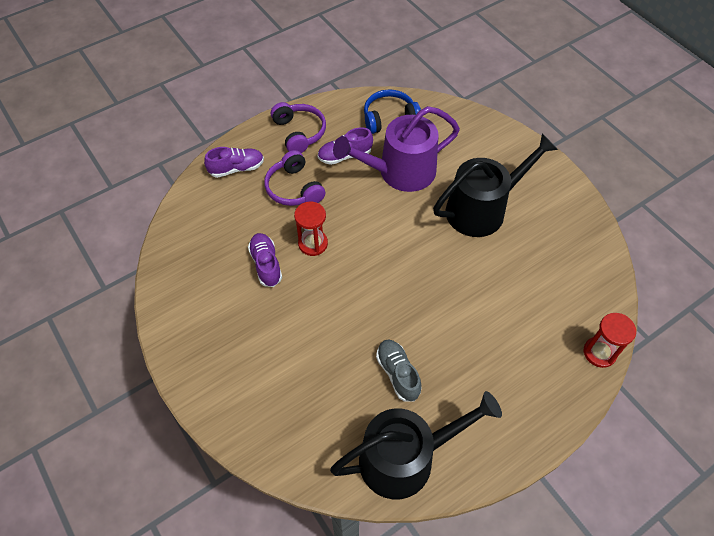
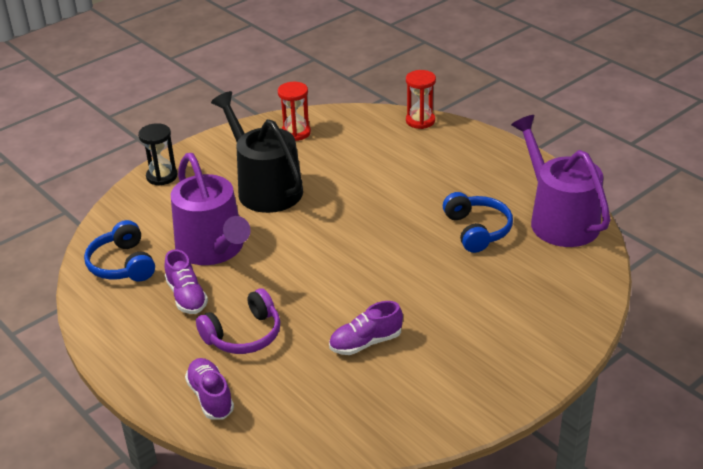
camera: 95 degrees left, 20 degrees down
purple headphones [271,102,326,153] -> none
red hourglass [294,202,328,256] -> red hourglass moved to [278,82,311,141]
black watering can [330,391,502,499] -> purple watering can [511,115,610,247]
grey shoe [376,339,422,401] -> blue headphones [443,192,513,253]
none -> black hourglass [138,123,177,186]

